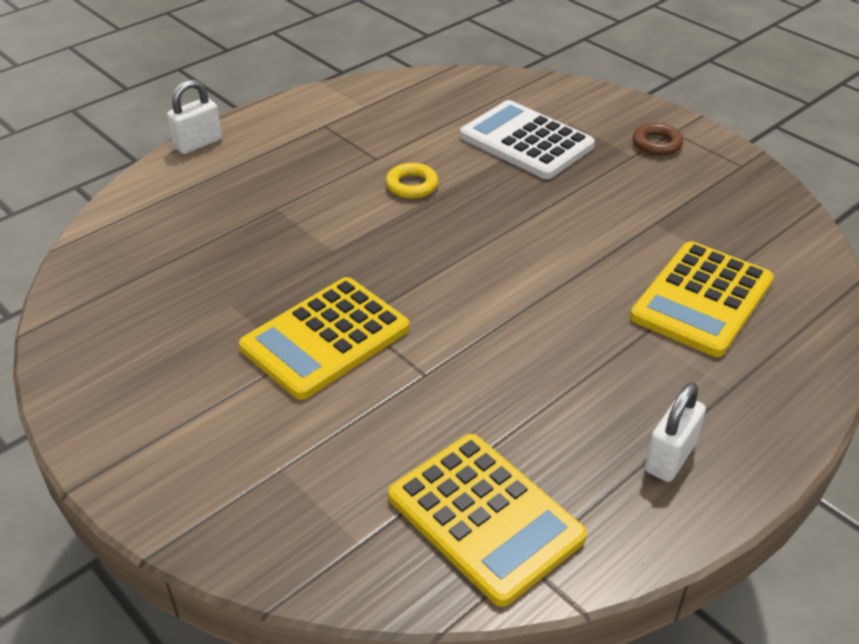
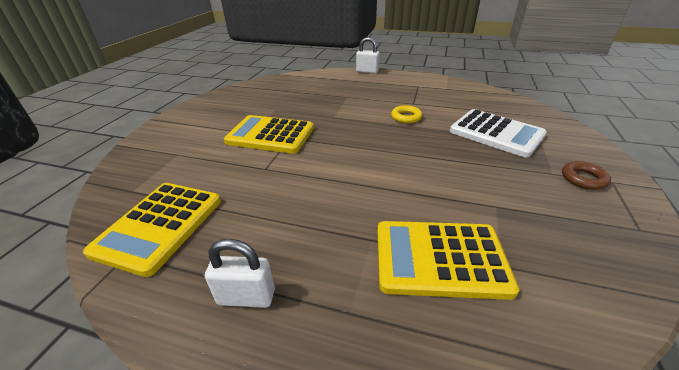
camera: 60 degrees right, 5 degrees down
white calculator [460,100,595,179] -> white calculator turned 120 degrees clockwise [450,109,547,158]

